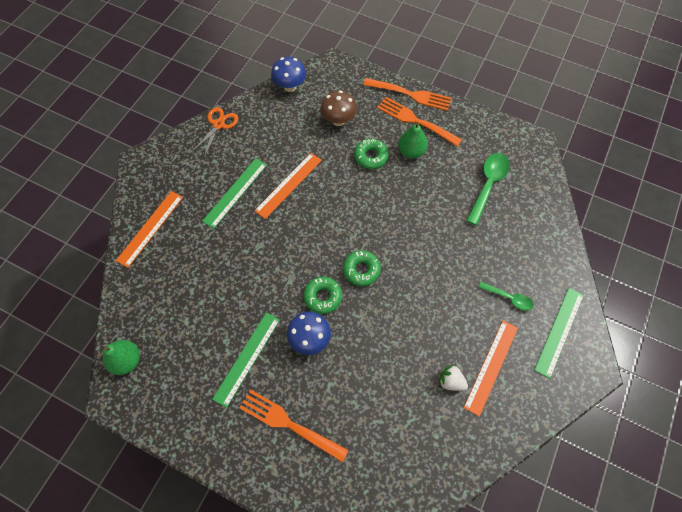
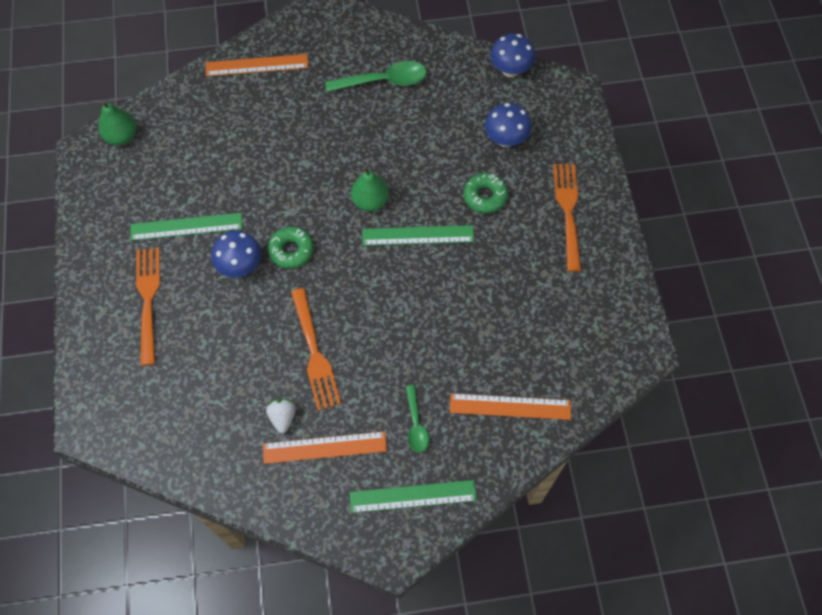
camera: 55 degrees right, 0 degrees up
orange scissors [192,107,238,157] -> none
green ruler [202,158,267,229] -> green ruler moved to [362,225,474,246]
orange ruler [254,153,322,219] -> orange ruler moved to [450,393,571,420]
brown mushroom [321,90,357,126] -> blue mushroom [485,103,532,147]
green donut [343,250,381,286] -> none
orange fork [363,78,452,111] -> orange fork moved to [291,288,341,411]
green pear [398,122,428,159] -> green pear moved to [351,167,389,211]
green spoon [466,153,510,225] -> green spoon moved to [325,61,427,92]

